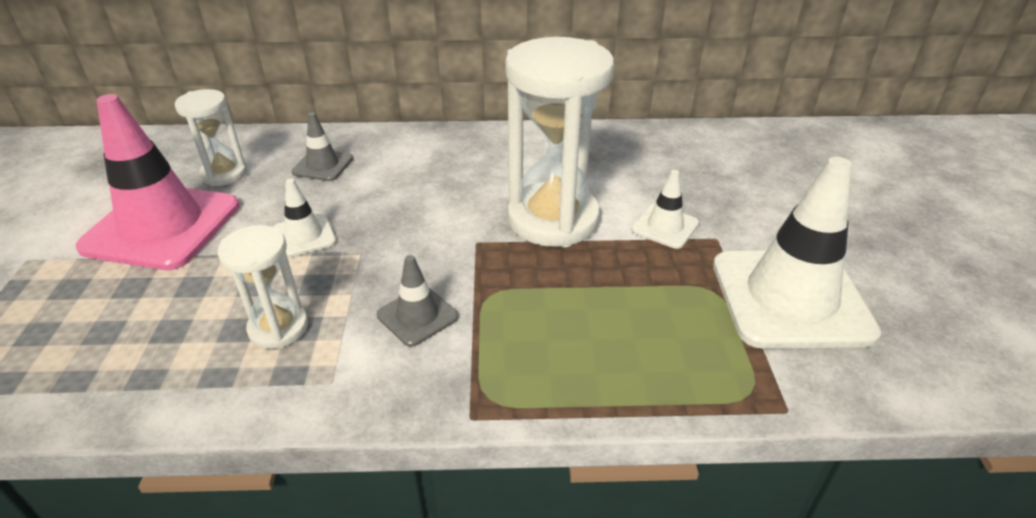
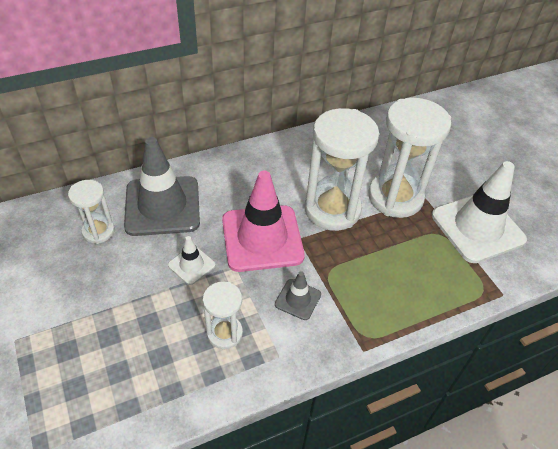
camera: 25 degrees left, 10 degrees up
pink traffic cone [75,94,239,270] -> pink traffic cone moved to [222,171,305,272]
grey traffic cone [291,112,353,181] -> grey traffic cone [124,137,200,236], size x2.15
white traffic cone [631,170,699,249] -> white hourglass [368,98,451,218]

